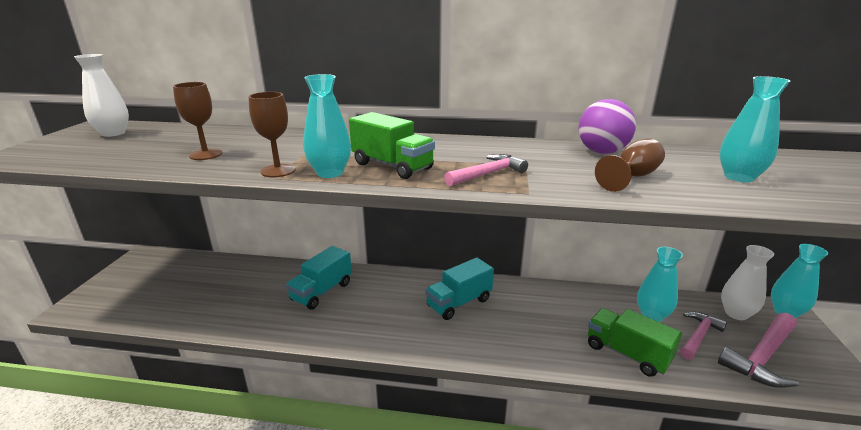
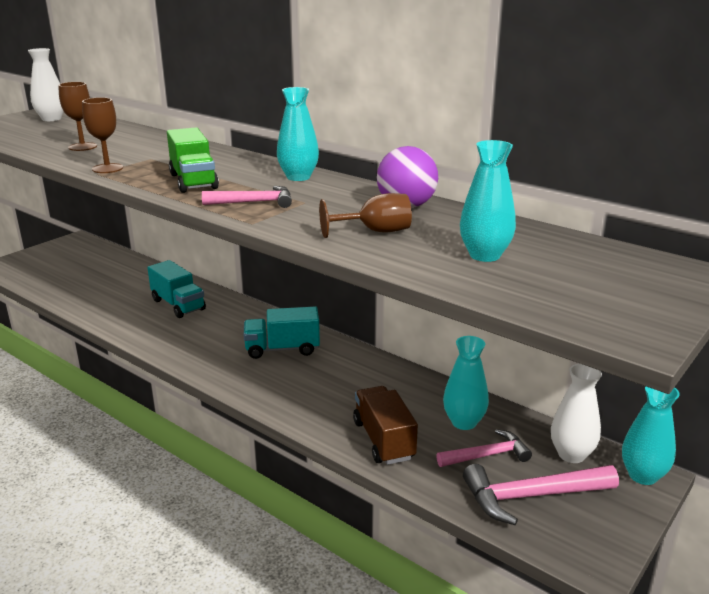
camera: 30 degrees right, 0 degrees up
turquoise truck [286,246,352,309] -> turquoise truck turned 105 degrees counterclockwise [147,260,206,318]
turquoise vase [304,74,351,178] -> turquoise vase moved to [277,87,319,181]
green truck [588,308,682,377] -> brown truck [353,386,418,465]

